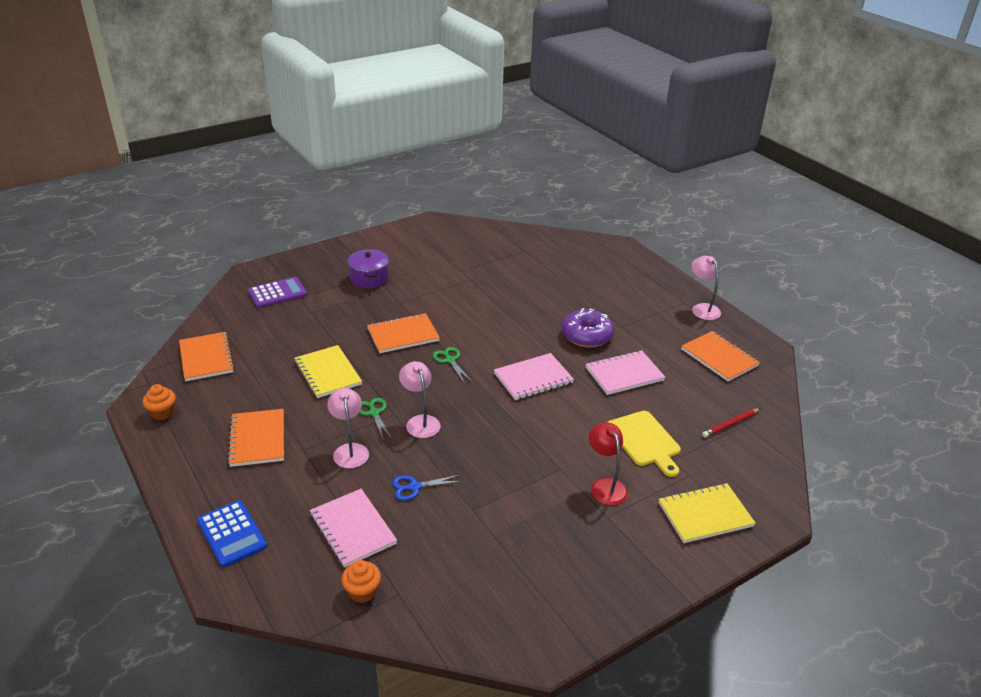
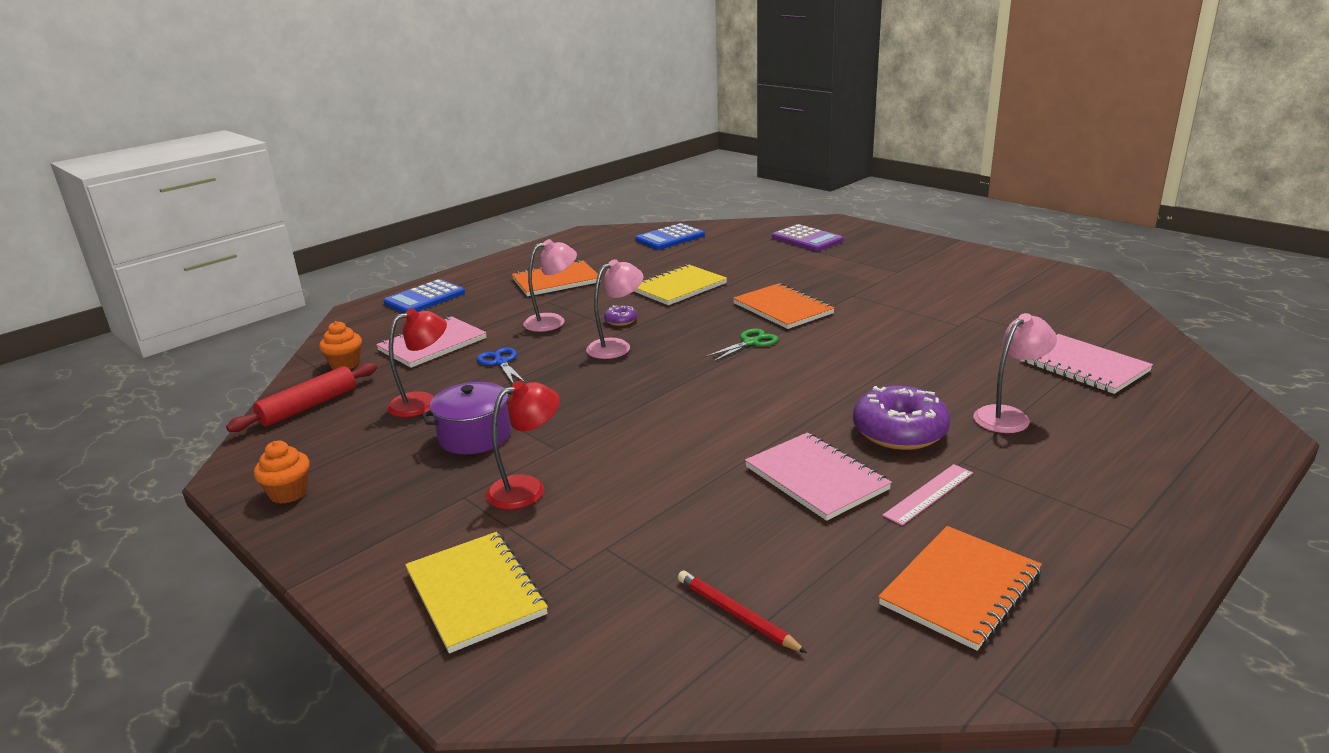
camera: 80 degrees right, 10 degrees down
orange cupcake [143,384,176,420] -> orange cupcake moved to [254,441,310,504]
orange notebook [179,332,235,381] -> blue calculator [635,223,705,250]
purple pot [348,249,389,288] -> purple pot moved to [421,382,512,454]
green scissors [359,398,392,439] -> purple donut [604,305,637,326]
pink notebook [494,353,574,400] -> pink notebook moved to [1020,334,1153,394]
yellow cutting board [608,411,681,477] -> none
pink lamp [691,256,721,320] -> pink lamp moved to [973,313,1057,433]
none -> red rolling pin [226,363,377,432]
none -> red lamp [387,308,447,417]
none -> pink ruler [883,464,973,526]

